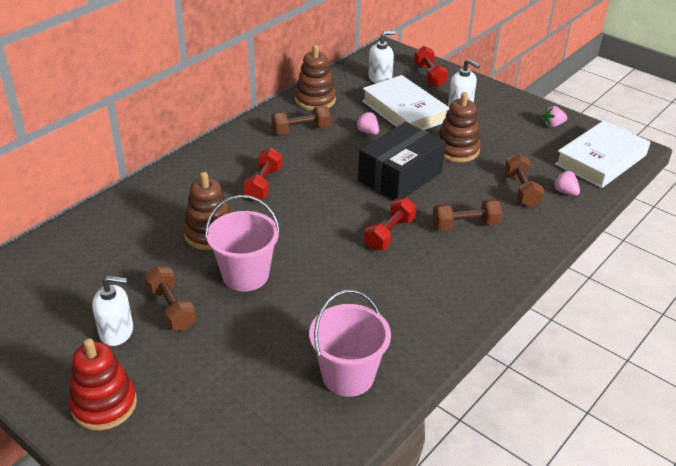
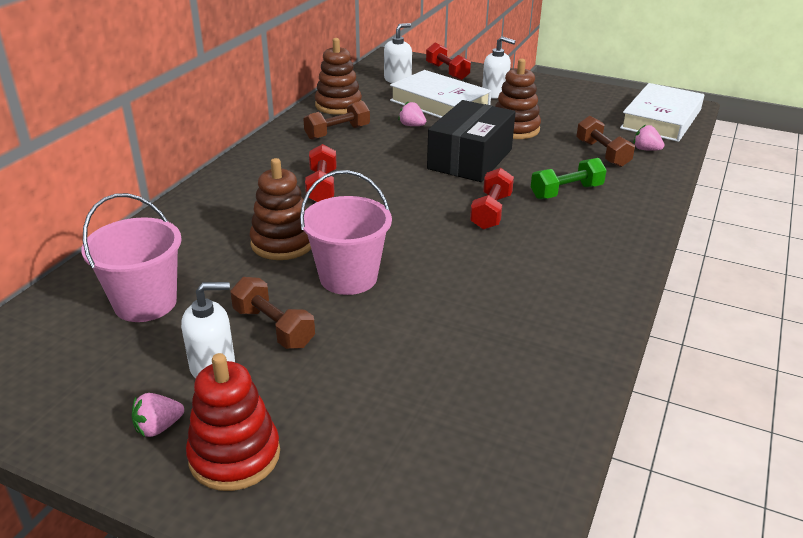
camera: 15 degrees left, 5 degrees down
pink bucket [309,290,391,397] -> pink bucket moved to [81,193,182,322]
brown dumbbell [433,199,502,231] -> green dumbbell [531,158,607,199]
pink strawberry [543,106,567,127] -> pink strawberry moved to [132,393,184,437]

